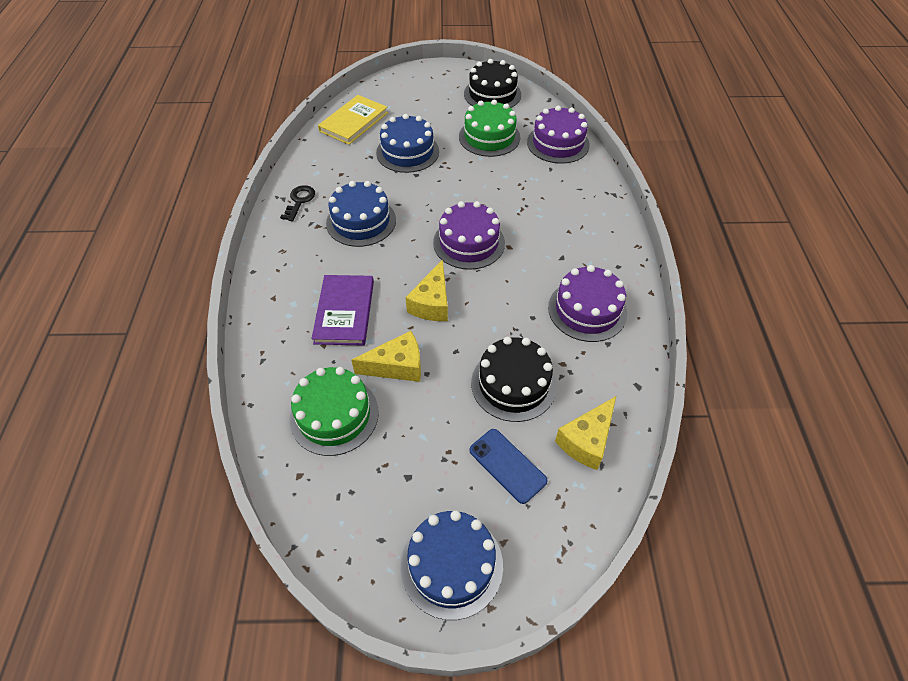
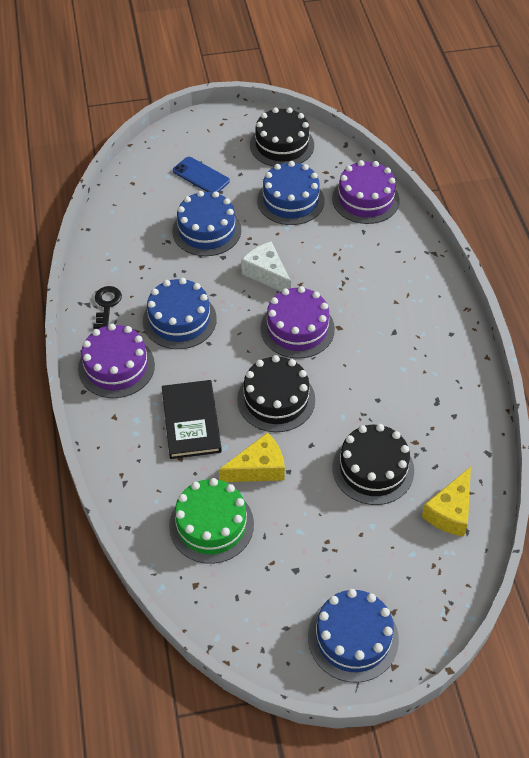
camera: 10 degrees left, 0 degrees up
purple book [311,275,374,345] -> black book [162,380,222,459]
yellow book [318,95,388,145] -> none
yellow cheese [405,259,448,321] -> black cake [237,355,315,432]
green cake [459,100,520,157] -> blue cake [257,161,325,225]
blue phone [469,429,548,504] -> blue phone moved to [173,157,230,192]
purple cake [548,265,627,342] -> purple cake moved to [78,323,155,398]
none -> white cheese [241,241,291,291]

